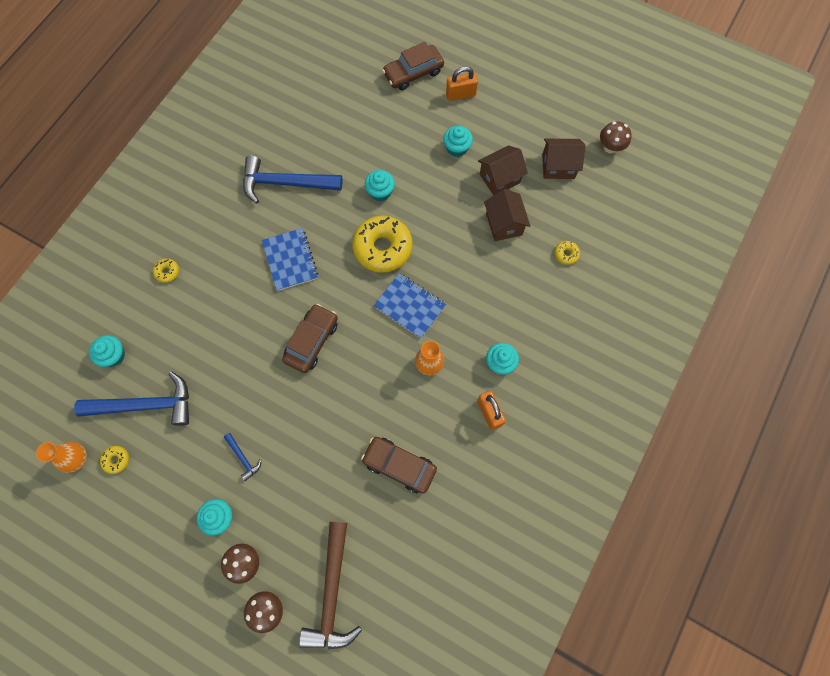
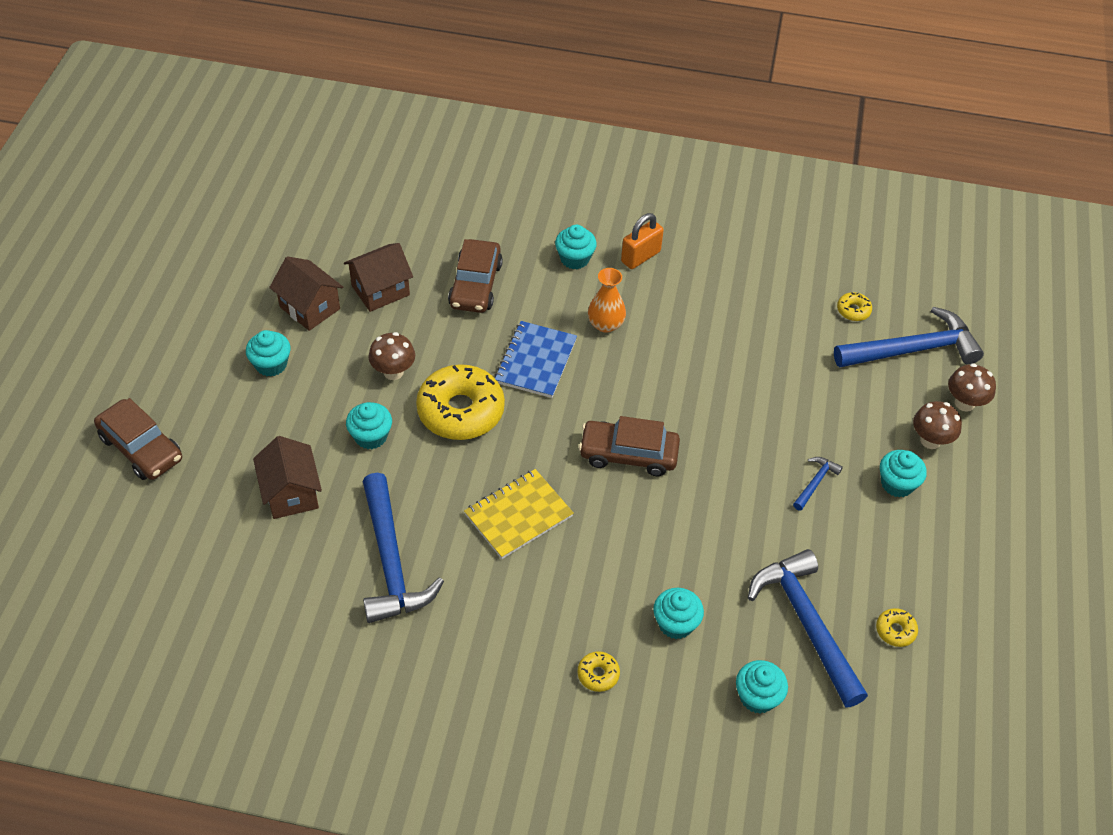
camera: 110 degrees left, 20 degrees down
orange vase [36,442,87,473] -> none
blue notebook [262,228,318,291] -> yellow notebook [464,469,574,559]
brown hammer [299,522,362,650] -> blue hammer [834,307,984,367]
brown car [361,437,437,494] -> brown car moved to [448,239,503,313]
orange padlock [446,66,478,101] -> none
brown house [542,139,586,179] -> brown house moved to [253,436,322,519]
yellow donut [554,241,580,265] -> yellow donut moved to [837,292,872,321]
brown mushroom [600,121,632,154] -> brown mushroom moved to [368,332,415,380]
none -> turquoise cupcake [653,588,704,639]

